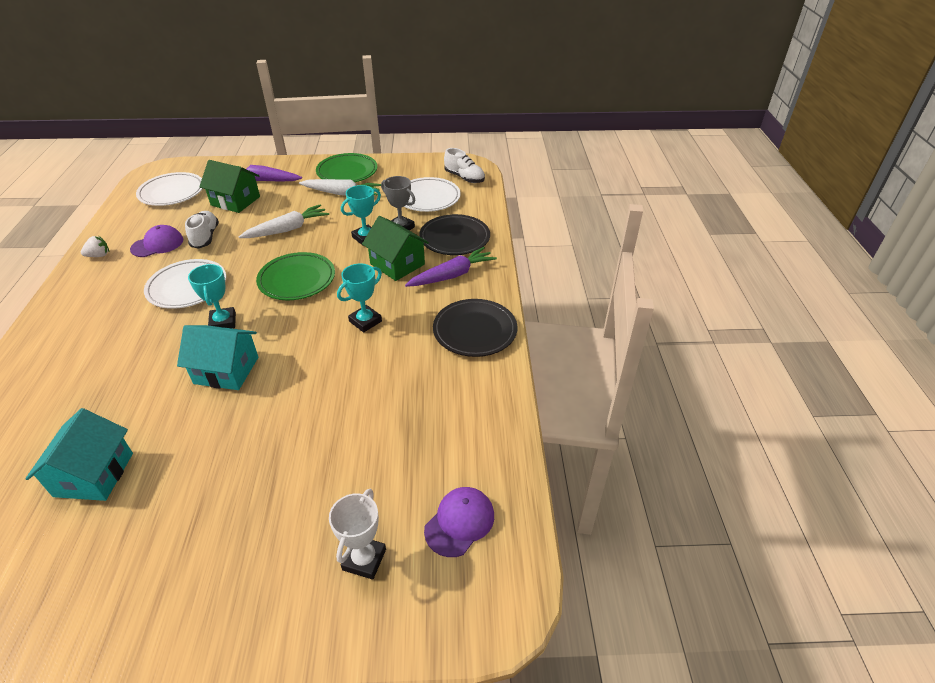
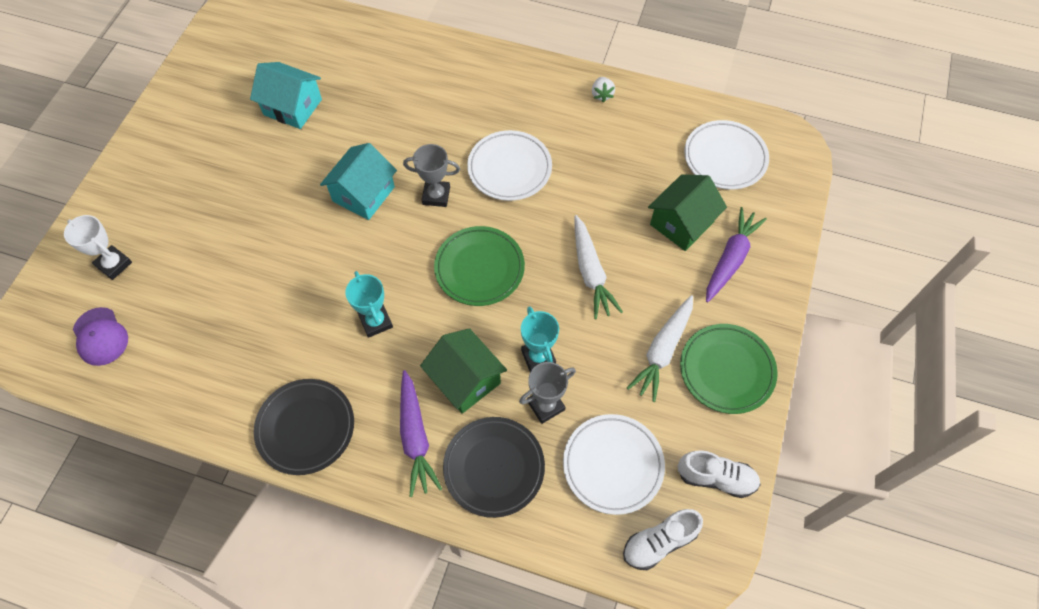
camera: 110 degrees right, 20 degrees up
purple cap [130,225,183,257] -> none
white shoe [185,211,219,249] -> white shoe moved to [678,450,760,498]
turquoise trophy [188,264,236,328] -> grey trophy [403,144,460,207]
green house [362,216,429,281] -> green house turned 75 degrees clockwise [420,328,507,414]

